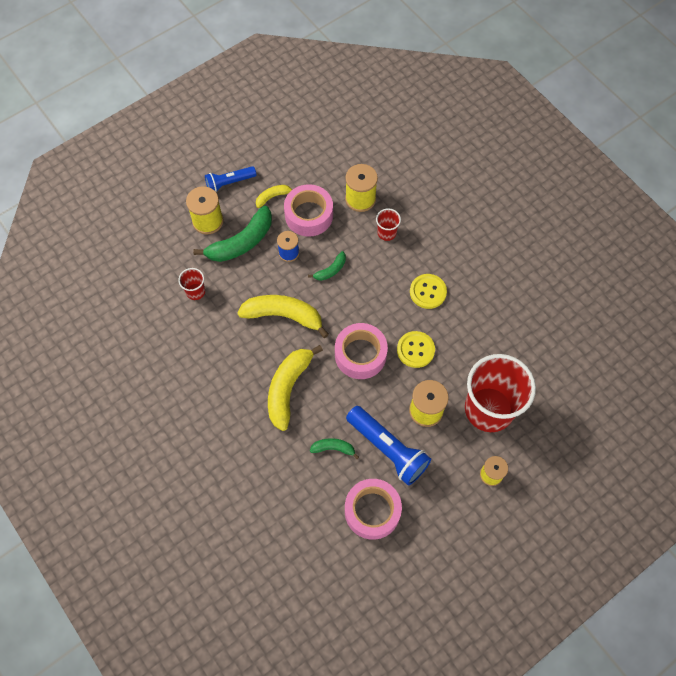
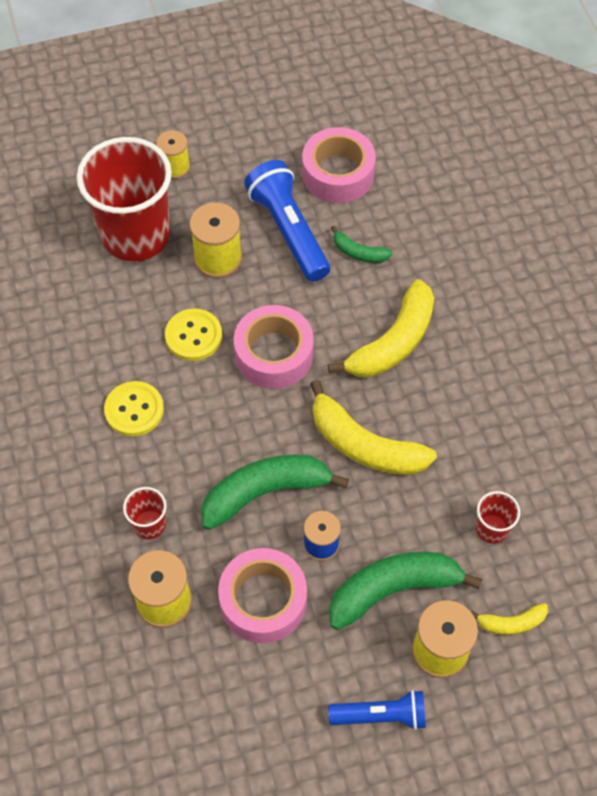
camera: 160 degrees left, 5 degrees down
yellow banana [256,185,293,208] -> yellow banana moved to [471,603,548,635]
green banana [308,251,346,281] -> green banana [201,454,349,530], size x2.00

